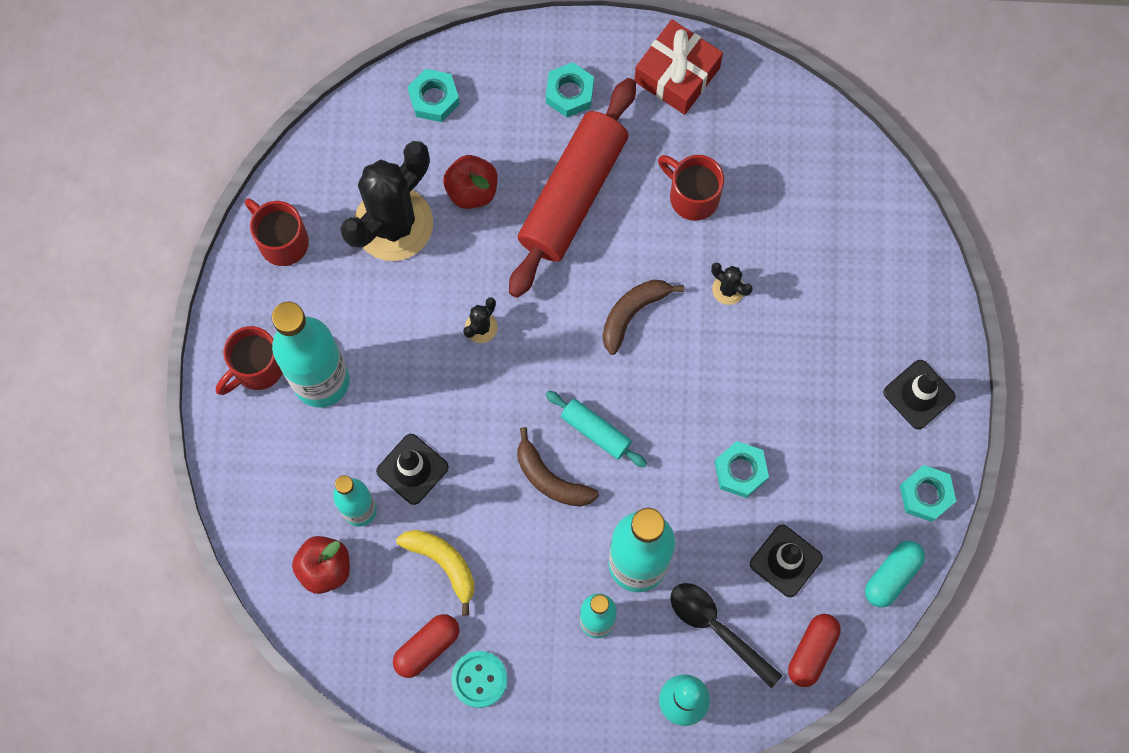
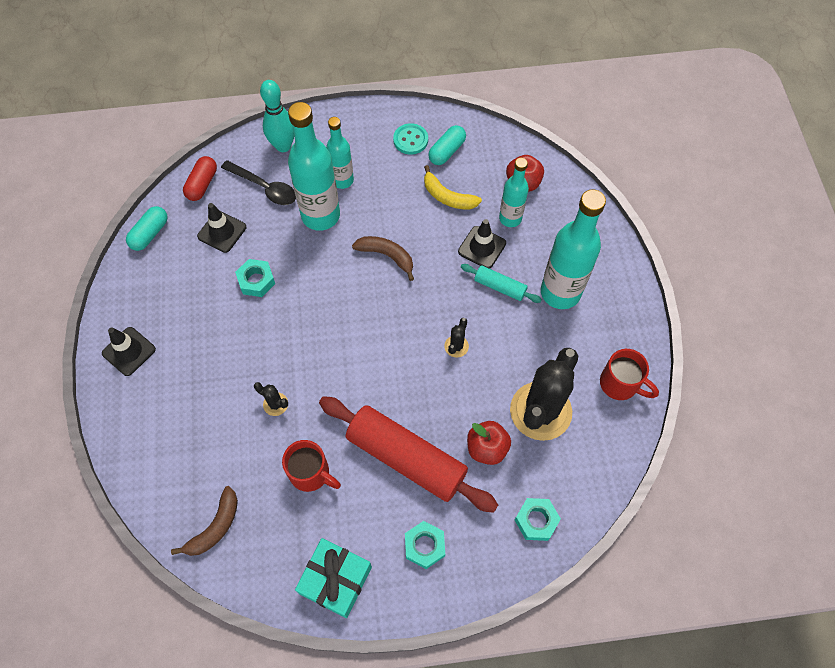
camera: 170 degrees right, 10 degrees down
red mug [216,326,282,395] -> none
red capsule [393,614,459,678] -> turquoise capsule [428,125,466,165]
red rolling pin [509,78,636,298] -> red rolling pin turned 75 degrees counterclockwise [319,396,498,513]
turquoise rolling pin [546,391,647,467] -> turquoise rolling pin moved to [461,264,542,303]
brown banana [602,280,684,355] -> brown banana moved to [171,486,238,556]
red gift [634,20,723,115] -> turquoise gift [295,538,372,618]
turquoise nut [900,465,956,522] -> none

